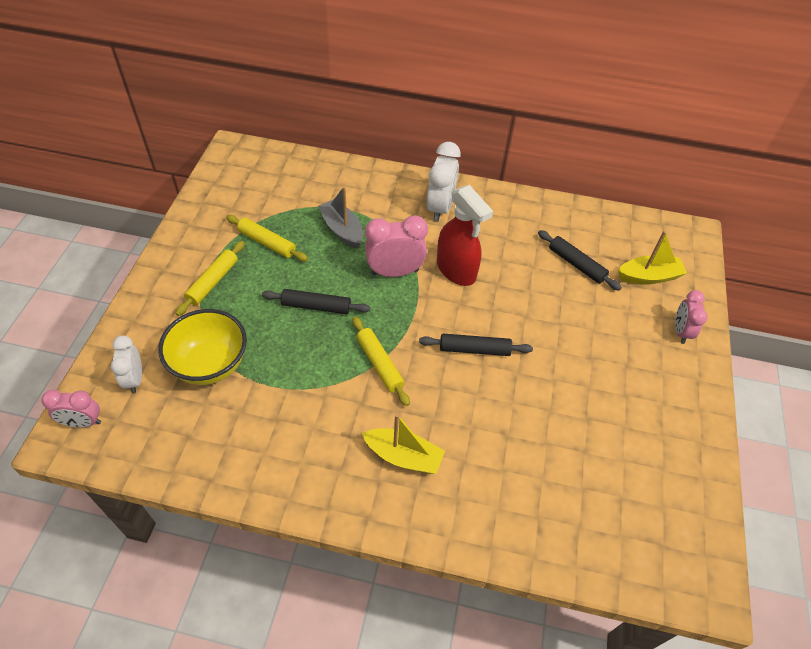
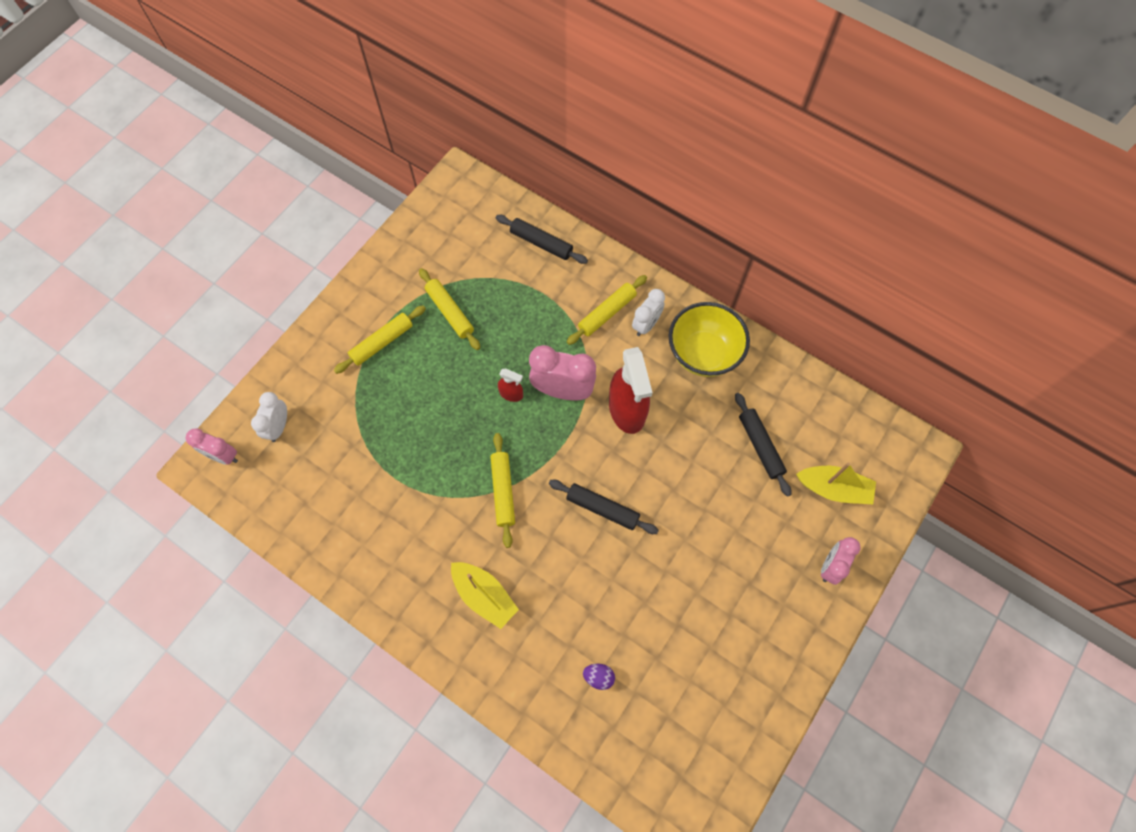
camera: 25 degrees right, 15 degrees up
yellow bowl [158,309,247,385] -> yellow bowl moved to [669,302,750,377]
black rolling pin [262,289,370,314] -> black rolling pin moved to [496,215,588,264]
grey boat [318,186,363,249] -> none
white clock [427,142,461,222] -> white clock [632,289,665,336], size x0.63
none -> red spray bottle [498,369,523,402]
none -> yellow rolling pin [567,275,647,345]
none -> purple egg [583,664,615,690]

